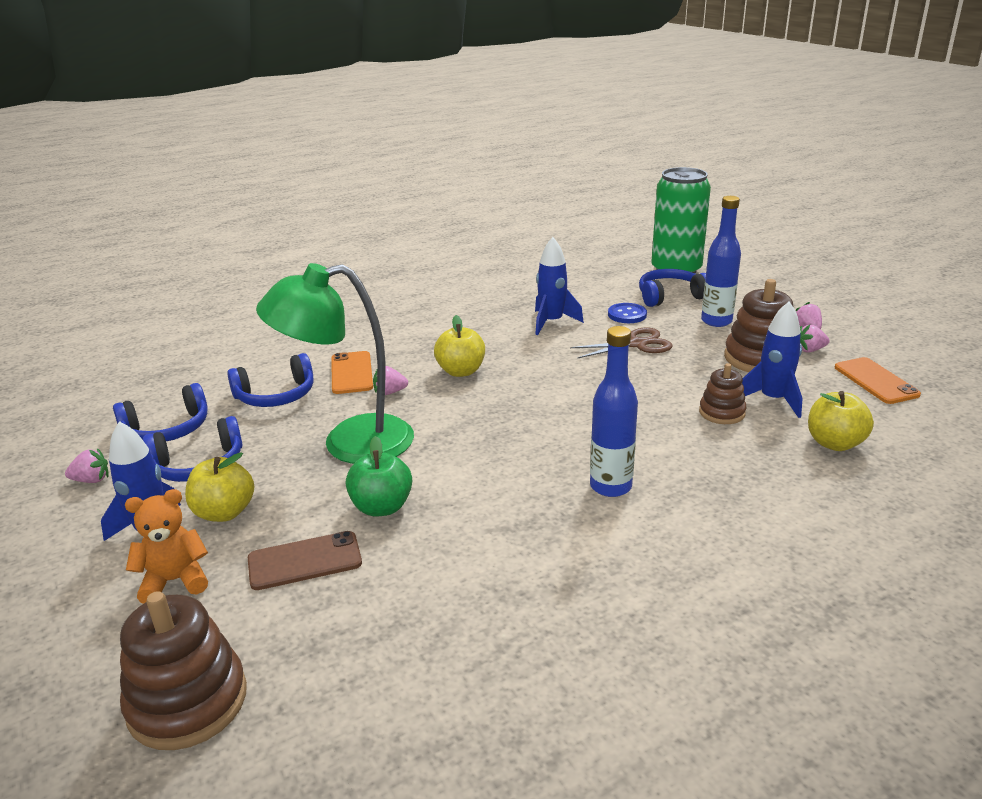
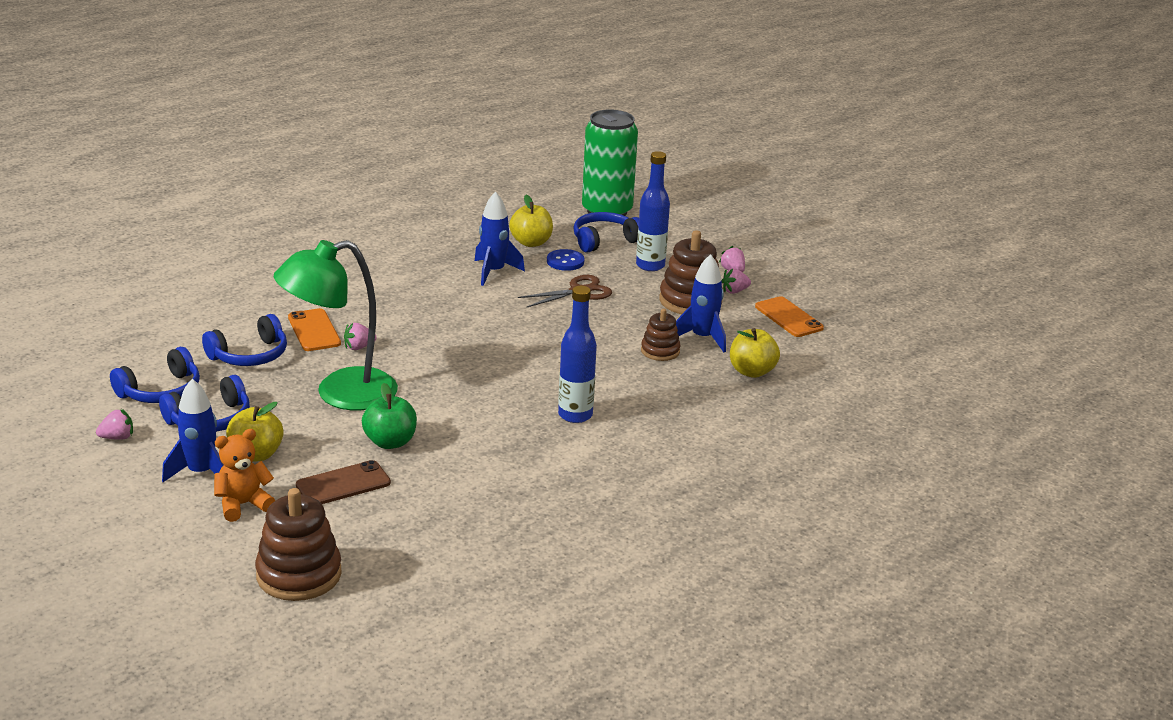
camera: 15 degrees left, 0 degrees up
yellow apple [434,315,485,377] -> yellow apple moved to [509,195,553,247]

